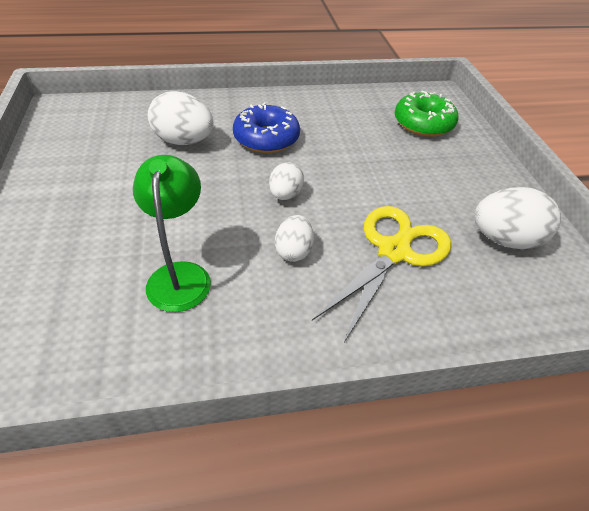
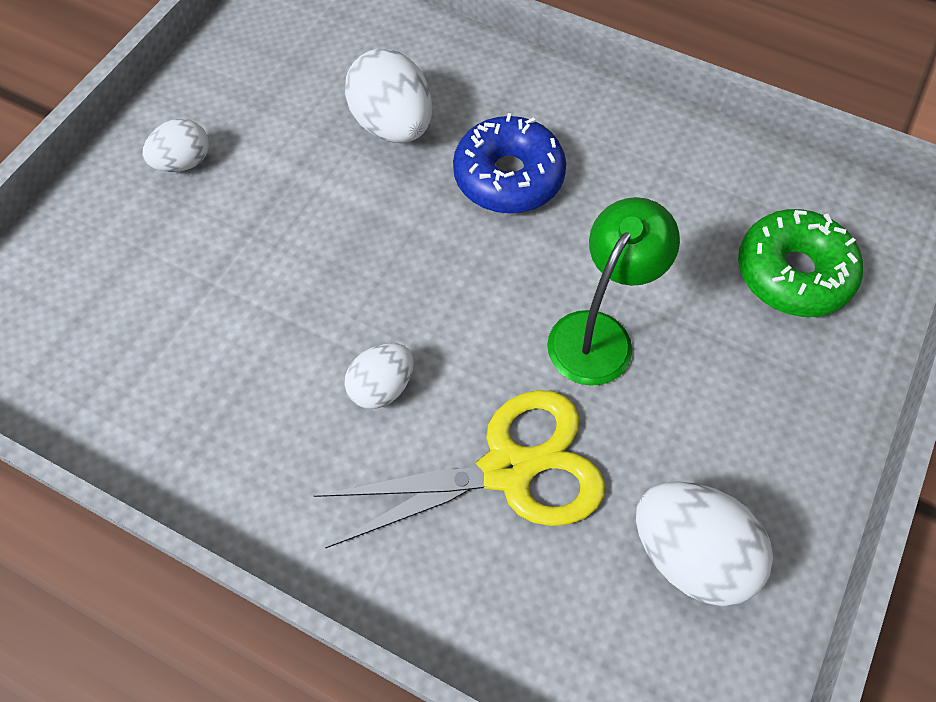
camera: 40 degrees right, 15 degrees up
green lamp [133,155,211,312] -> green lamp moved to [547,197,680,386]
white egg [269,162,304,200] -> white egg moved to [143,119,209,172]

